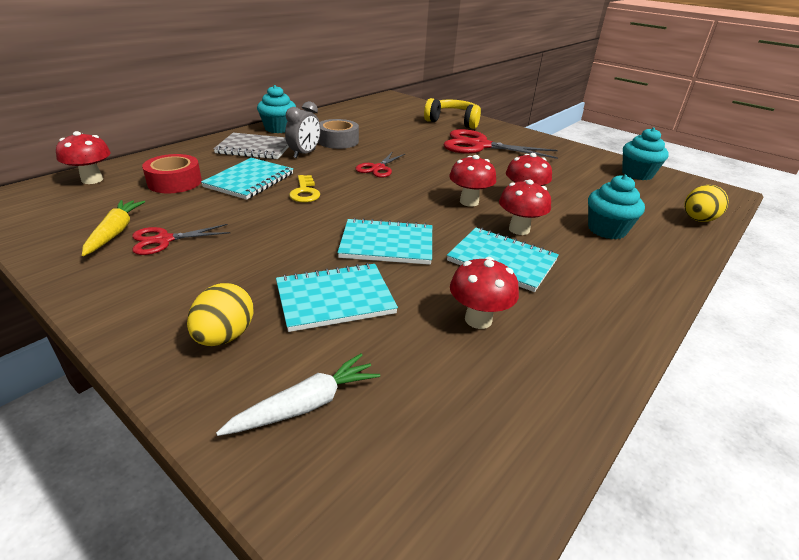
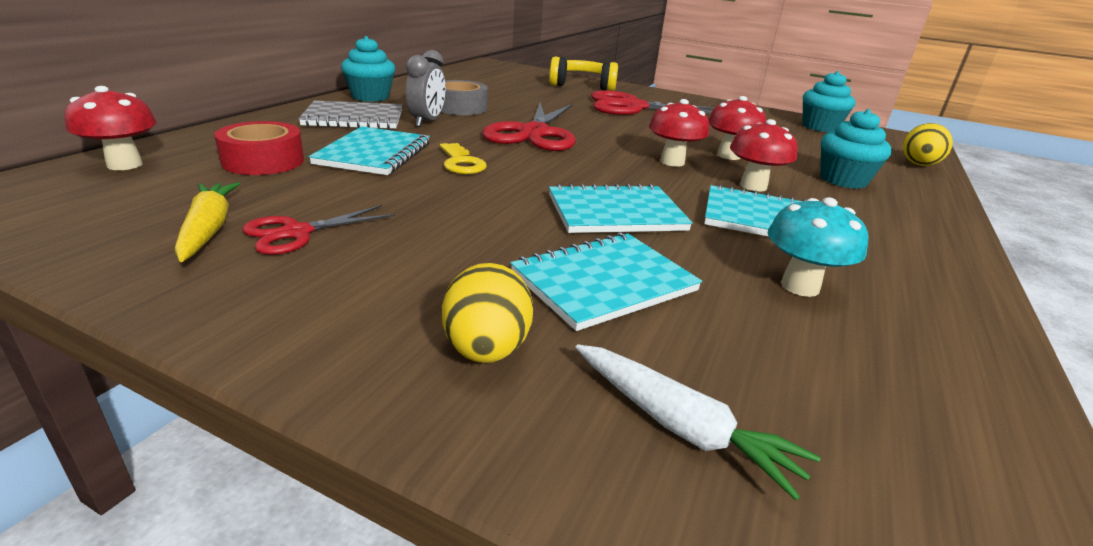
camera: 15 degrees left, 5 degrees down
white carrot [216,353,380,436] -> white carrot turned 90 degrees clockwise [575,344,821,500]
red scissors [355,152,405,178] -> red scissors [482,102,576,151], size x1.86
red mushroom [450,257,519,329] -> turquoise mushroom [768,197,868,297]

